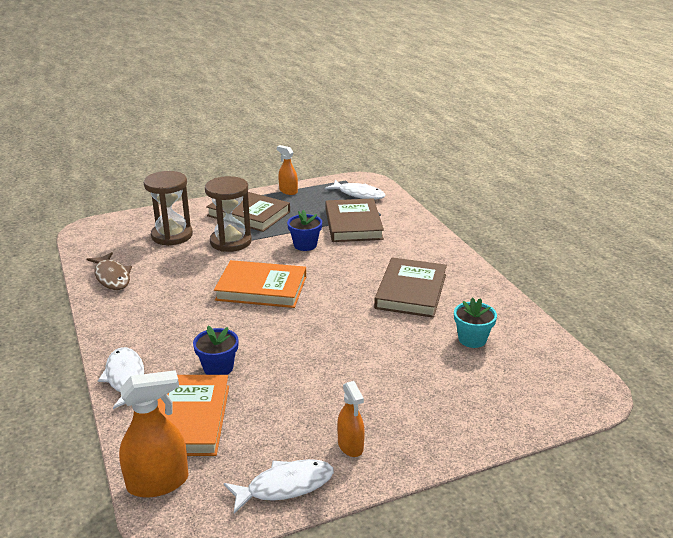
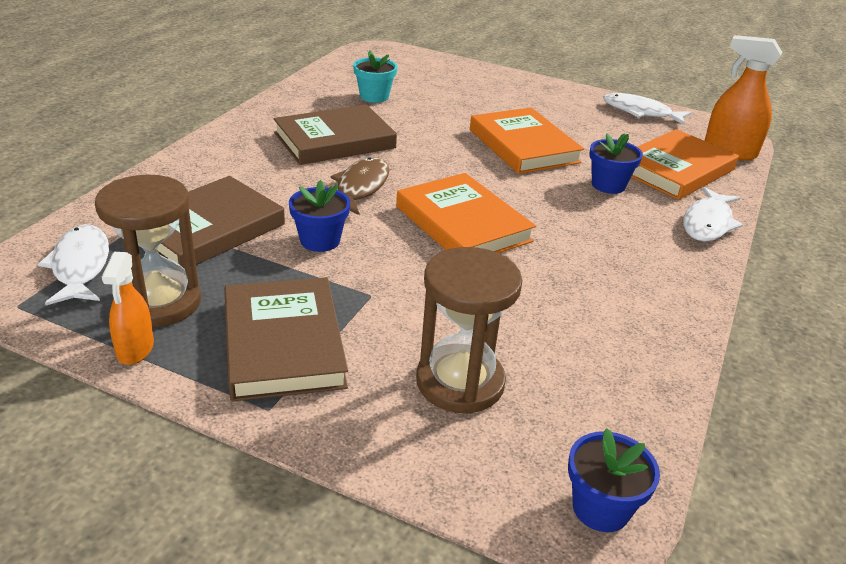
camera: 135 degrees left, 5 degrees up
brown fish [86,252,132,290] -> brown fish moved to [331,157,389,215]
brown hourglass [205,176,252,252] -> brown hourglass moved to [95,175,201,327]
orange spray bottle [337,381,365,457] -> none
none -> orange book [470,107,584,174]
none -> blue flower pot [568,428,660,532]

